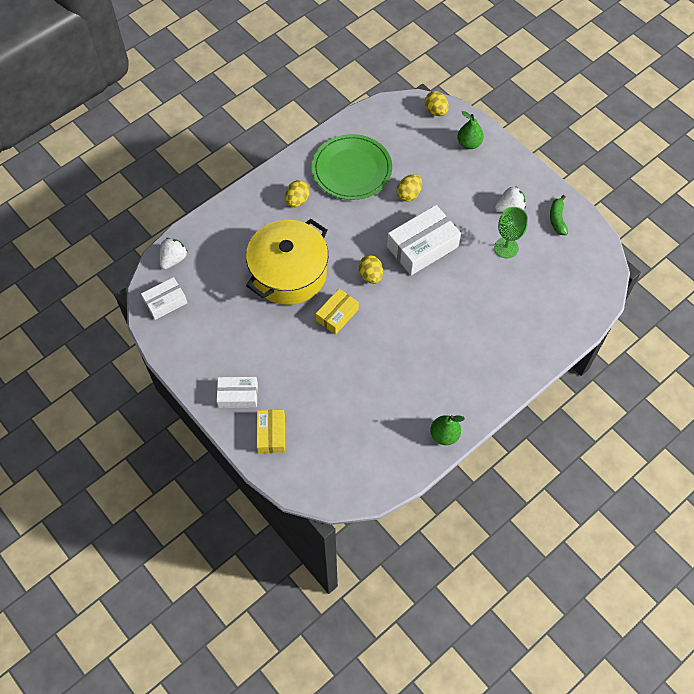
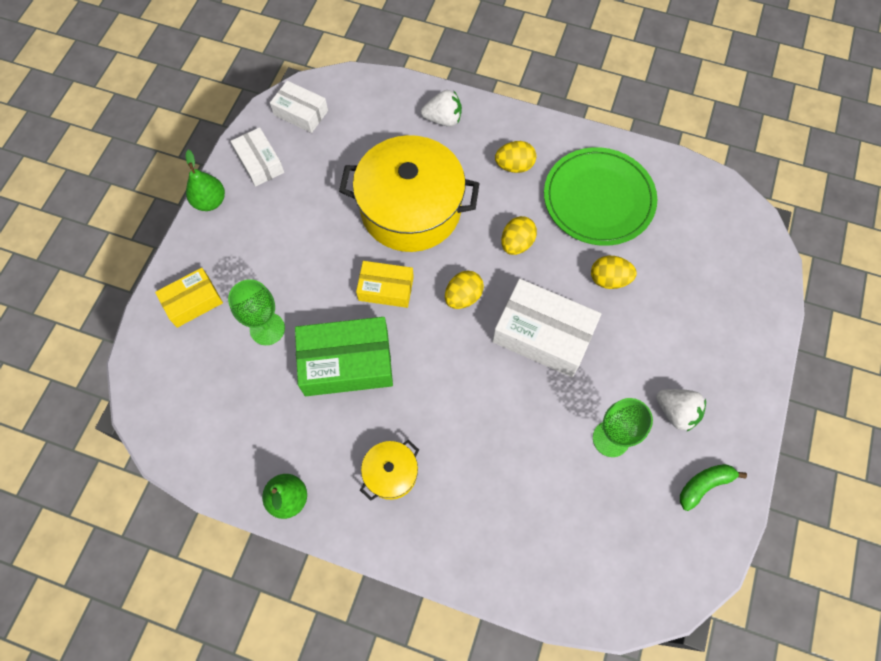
camera: 60 degrees right, 5 degrees up
white strawberry [159,238,187,269] -> white strawberry moved to [421,90,462,127]
white box [217,377,258,408] -> white box moved to [231,127,284,187]
yellow egg [425,91,449,116] -> yellow egg moved to [501,216,537,255]
green pear [457,111,484,149] -> green pear moved to [186,150,225,211]
none -> green goblet [228,279,285,345]
none -> green box [295,317,393,396]
none -> yellow pot [360,440,419,501]

